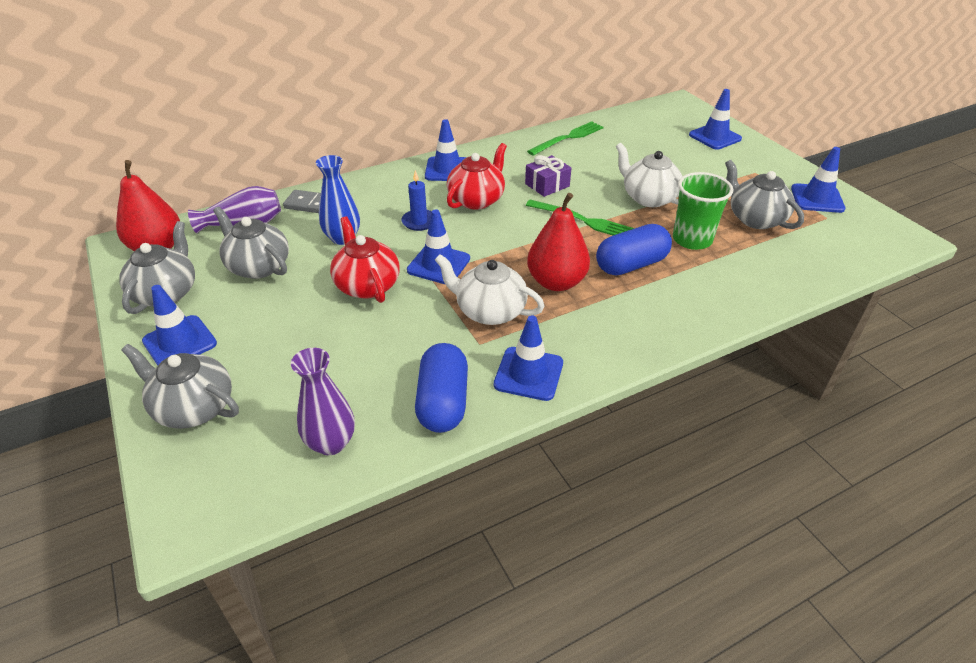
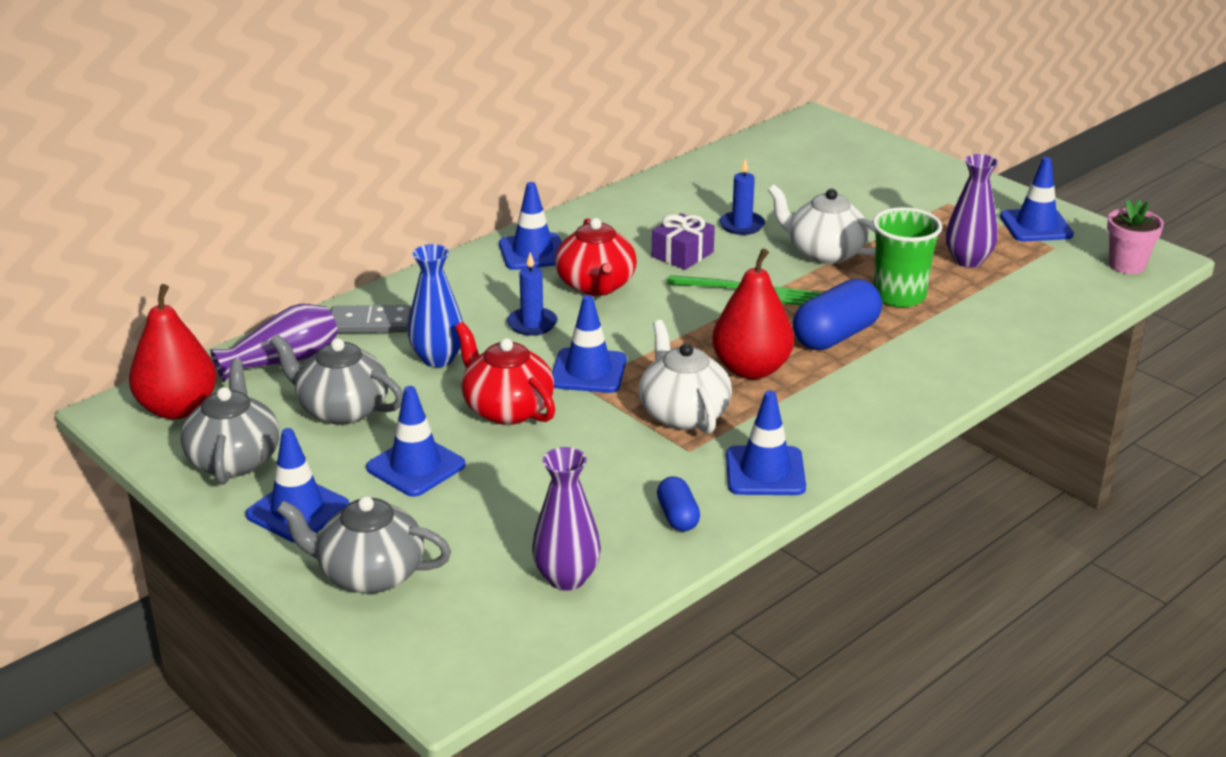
camera: 15 degrees left, 10 degrees down
blue capsule [415,343,468,433] -> blue capsule [657,476,700,531], size x0.55
white teapot [435,254,545,325] -> white teapot turned 60 degrees clockwise [639,320,732,434]
red teapot [447,143,507,210] -> red teapot turned 150 degrees clockwise [555,218,637,296]
green fork [527,121,603,156] -> none
blue traffic cone [689,89,742,150] -> blue traffic cone moved to [366,386,465,497]
grey teapot [725,160,804,229] -> purple vase [946,154,998,268]
none -> blue candle [720,158,765,235]
none -> pink flower pot [1107,199,1164,274]

